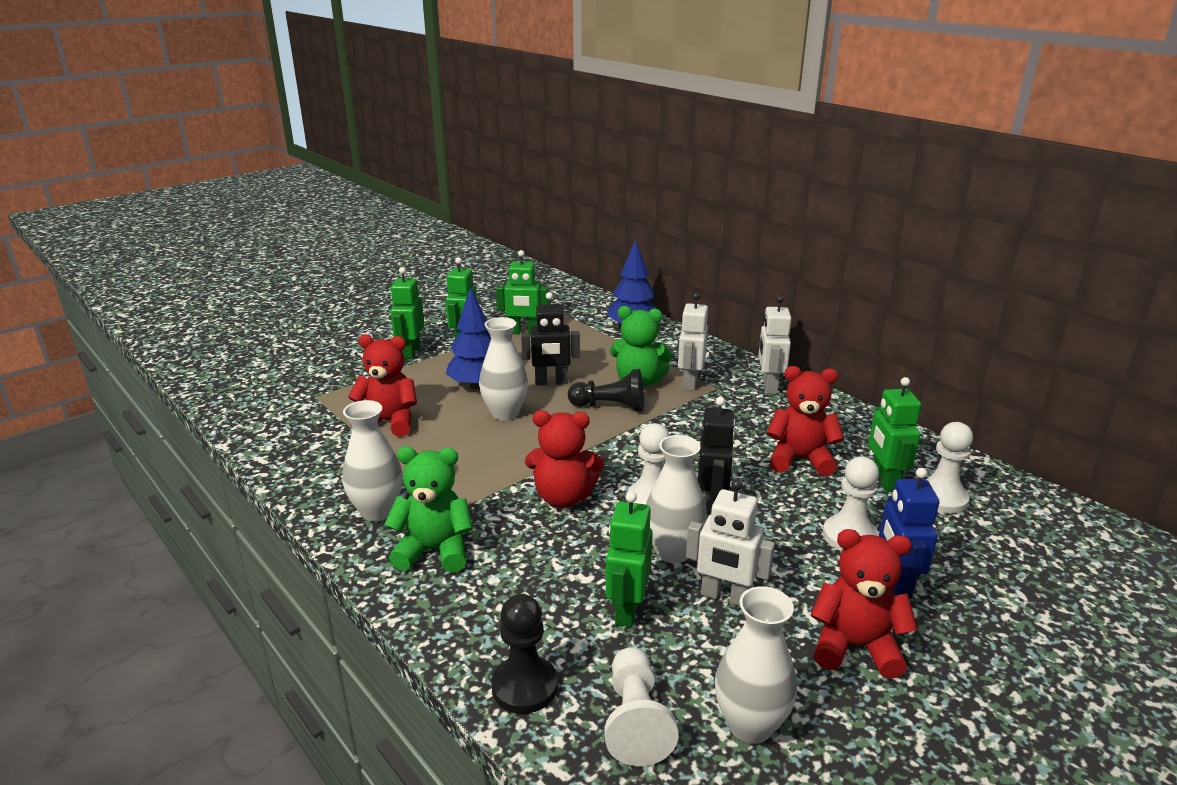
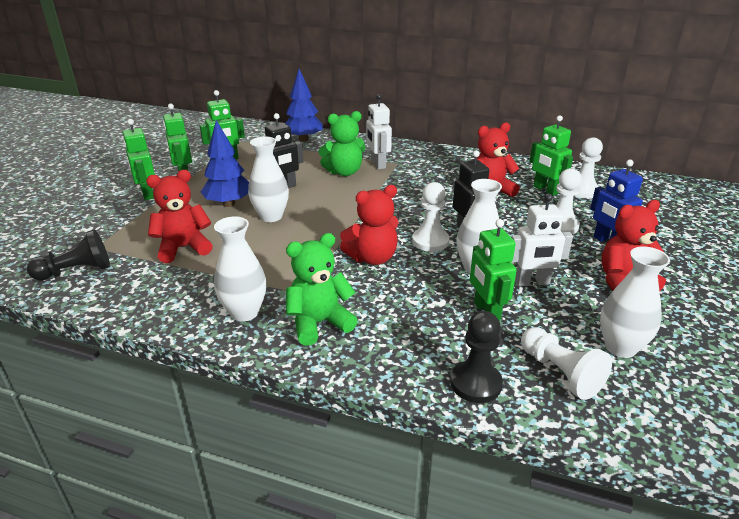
camera: 30 degrees left, 5 degrees up
black pawn [568,369,644,412] -> black pawn moved to [27,230,110,280]
white robot [758,296,792,394] -> none

